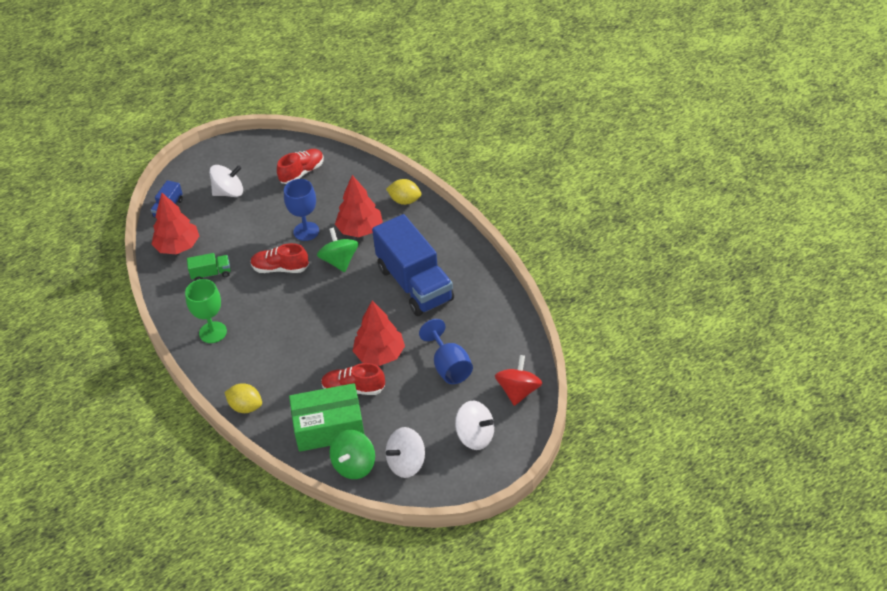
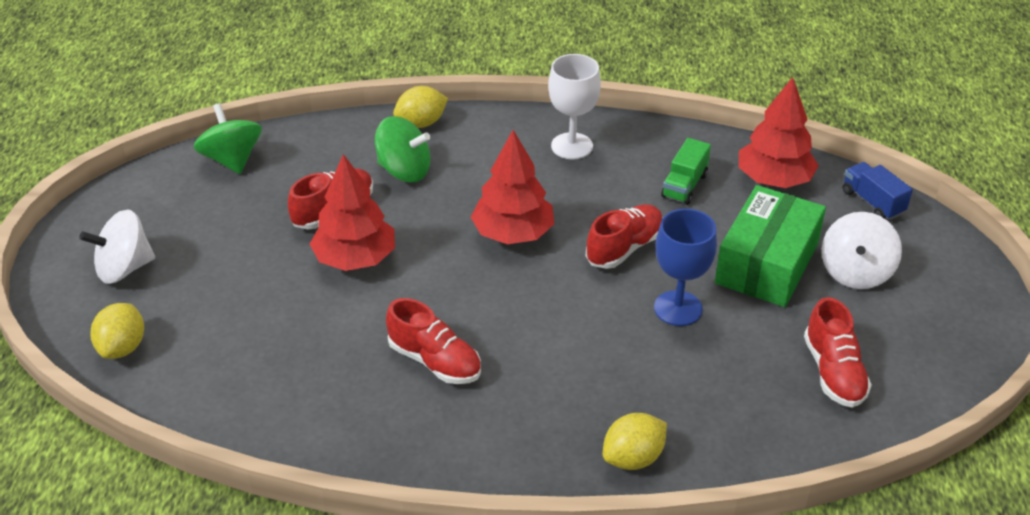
camera: 125 degrees right, 5 degrees down
green goblet [185,279,227,343] -> white goblet [548,54,601,160]
green box [289,383,365,452] -> green box moved to [715,185,826,307]
green spinning top [317,228,359,272] -> green spinning top moved to [375,116,431,183]
red tree [335,175,383,237] -> red tree moved to [471,130,554,244]
blue truck [372,214,454,316] -> red shoe [386,298,481,384]
white spinning top [386,427,425,478] -> none
blue goblet [419,319,473,384] -> none
red spinning top [495,355,542,406] -> yellow lemon [90,303,144,359]

